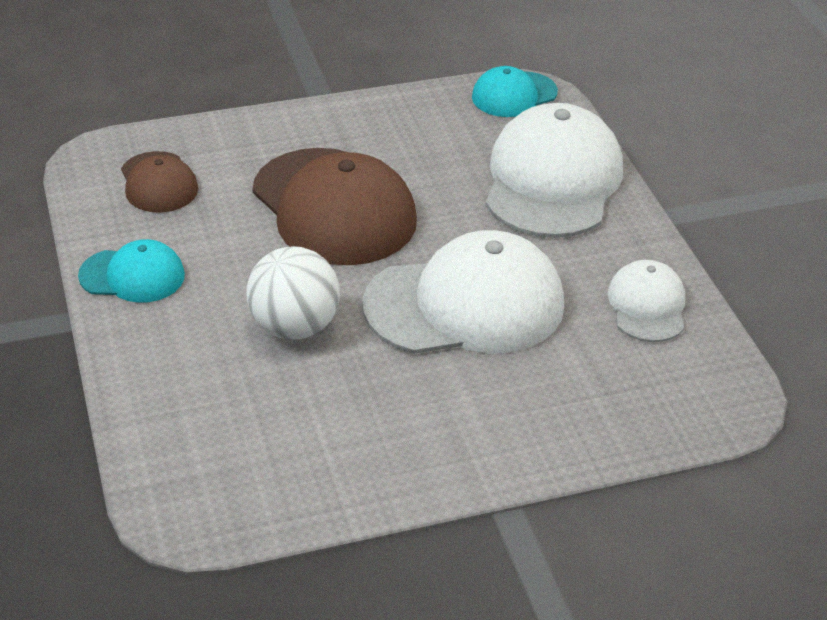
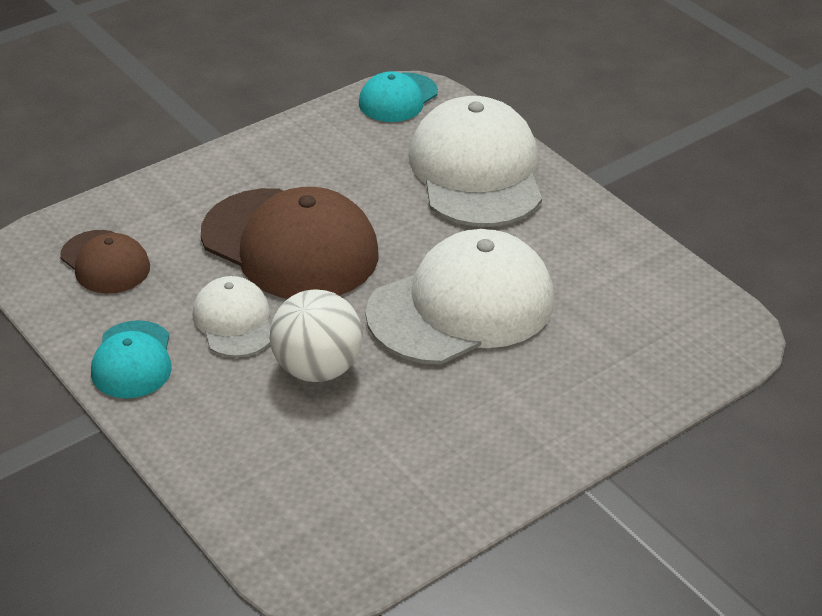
camera: 20 degrees left, 0 degrees up
turquoise cap [78,239,185,303] -> turquoise cap turned 105 degrees clockwise [91,320,172,398]
white cap [607,260,685,342] -> white cap moved to [193,276,271,357]

